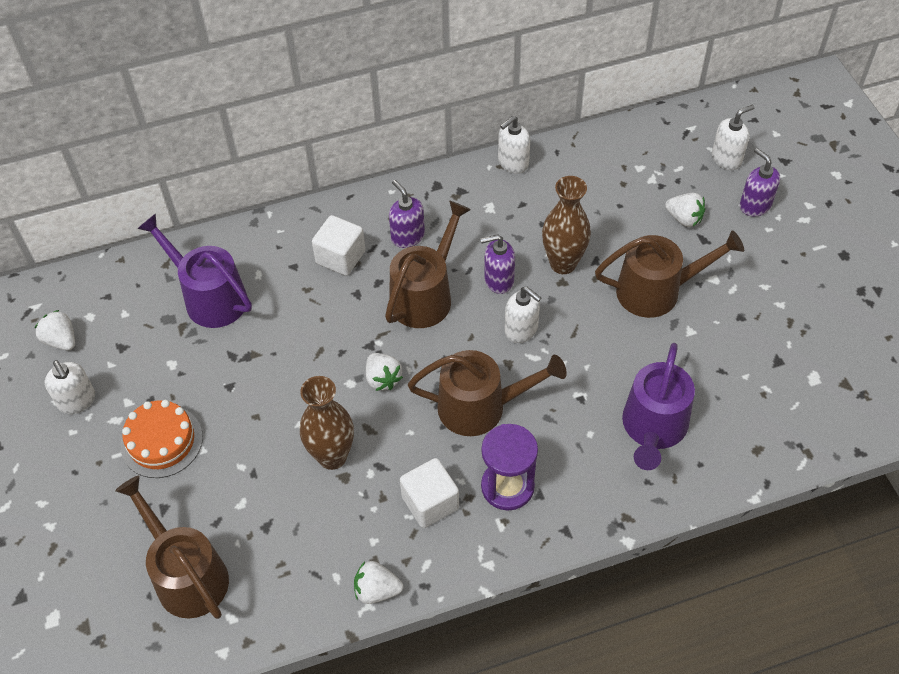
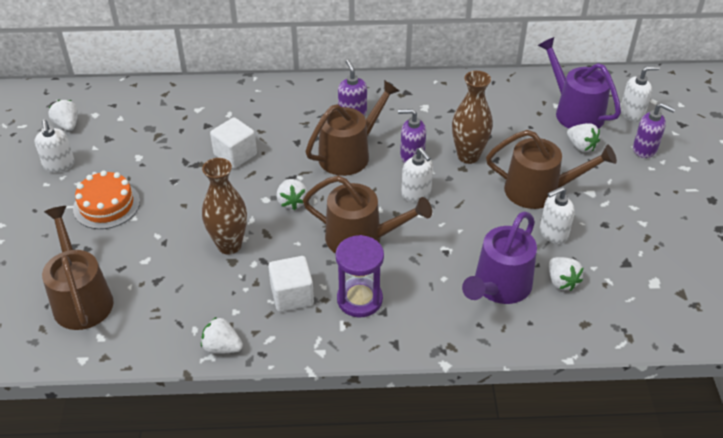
camera: 15 degrees right, 10 degrees down
purple watering can [137,213,252,328] -> purple watering can moved to [538,37,621,129]
white cube [312,215,365,276] -> white cube moved to [210,117,257,169]
white soap dispenser [498,116,530,174] -> white soap dispenser moved to [540,187,575,244]
purple soap dispenser [740,148,780,217] -> purple soap dispenser turned 135 degrees clockwise [633,103,675,158]
none -> white strawberry [549,257,583,291]

